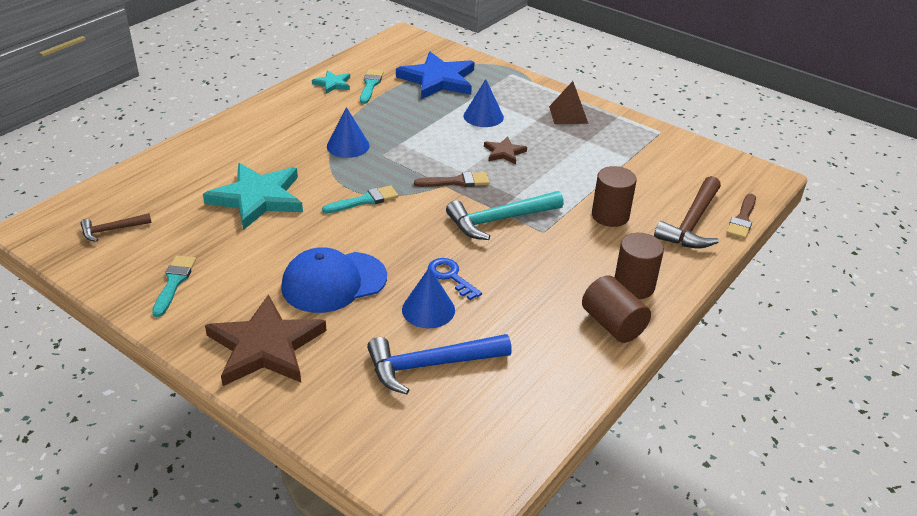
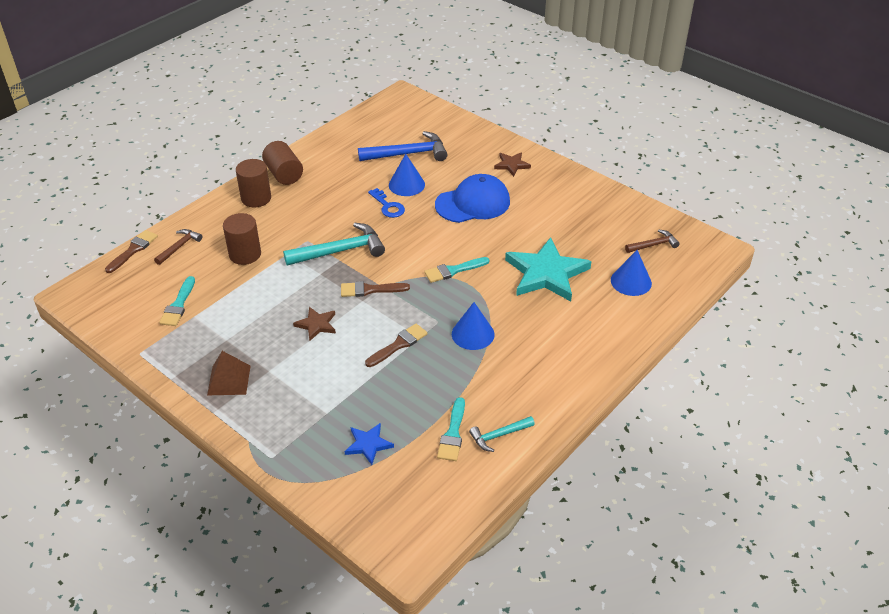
camera: 175 degrees left, 5 degrees up
turquoise brush [152,256,196,317] -> turquoise brush moved to [159,276,195,326]
brown star [205,294,327,386] -> brown star [494,152,531,177], size x0.48
turquoise star [312,70,350,94] -> turquoise hammer [469,416,535,452]
blue star [396,52,475,99] -> blue star [344,423,394,465], size x0.48
blue cone [463,79,504,127] -> blue cone moved to [611,250,652,296]
brown hammer [654,176,721,248] -> brown hammer [154,229,203,265], size x0.55
none -> brown brush [365,324,428,367]

